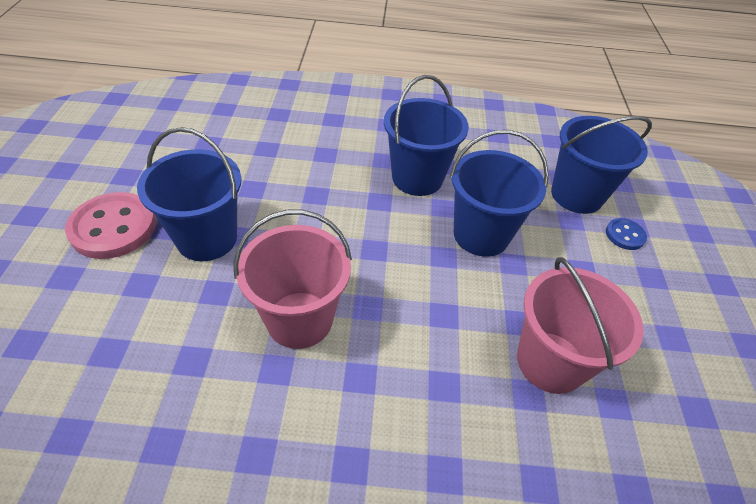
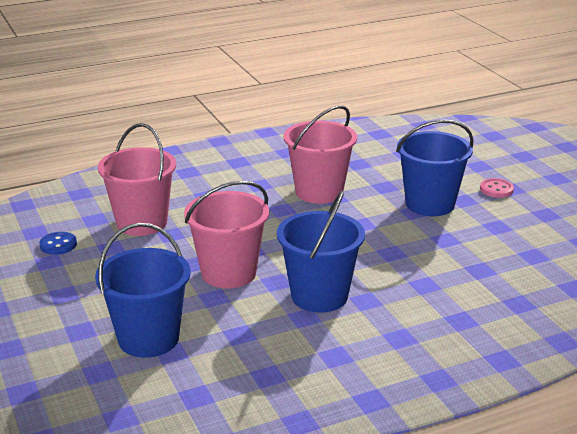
camera: 155 degrees right, 20 degrees down
pink button [65,192,156,259] -> pink button [480,178,514,198], size x0.51
blue bucket [450,130,549,257] -> pink bucket [184,181,269,289]
blue button [606,218,647,250] -> blue button moved to [39,232,77,255]

